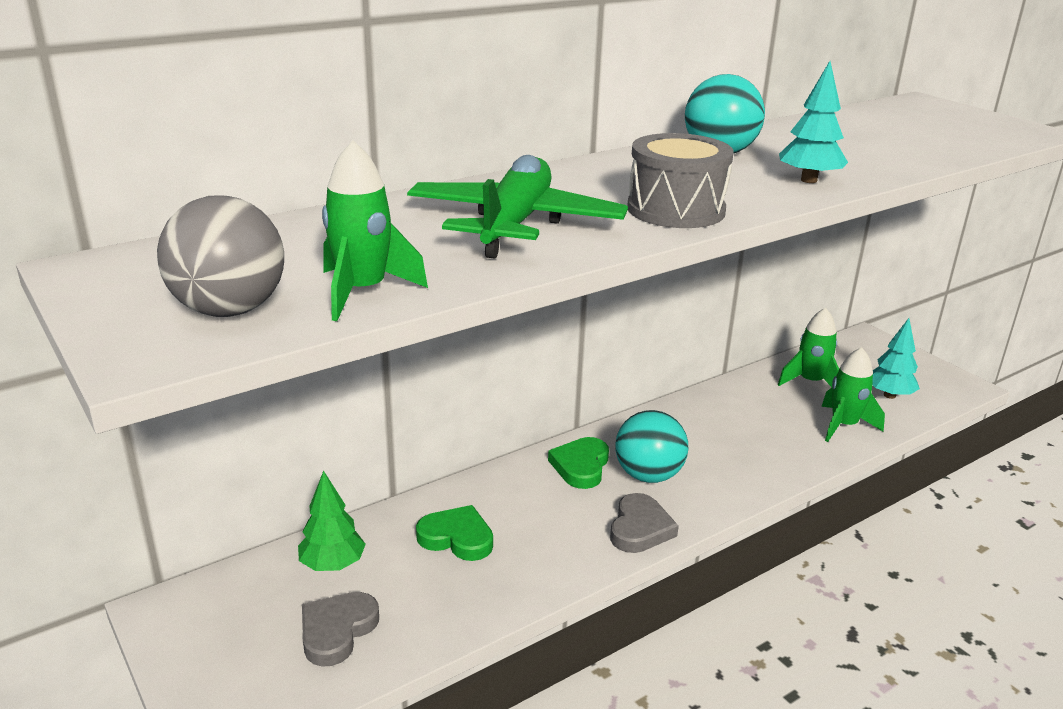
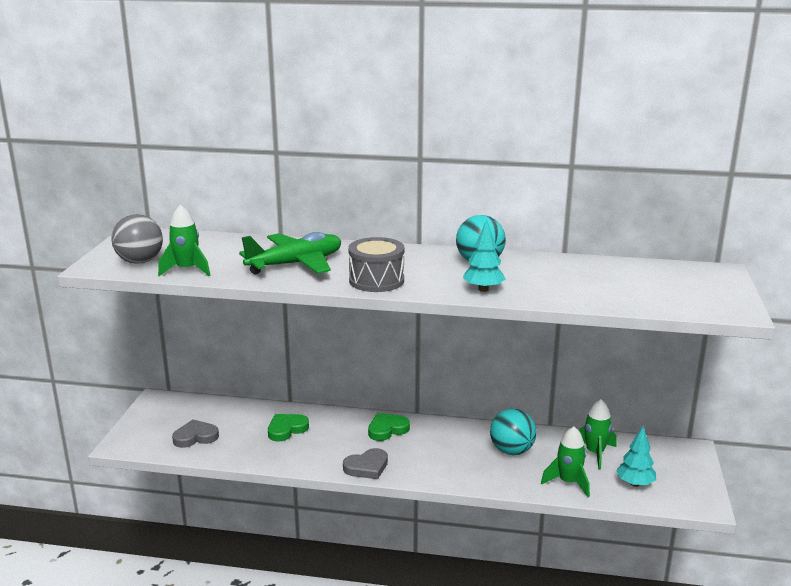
camera: 45 degrees right, 5 degrees down
green tree [298,471,366,571] -> none
green heart [416,505,493,561] -> green heart turned 105 degrees counterclockwise [268,414,309,442]
turquoise ball [615,410,688,483] -> turquoise ball moved to [490,409,536,455]

